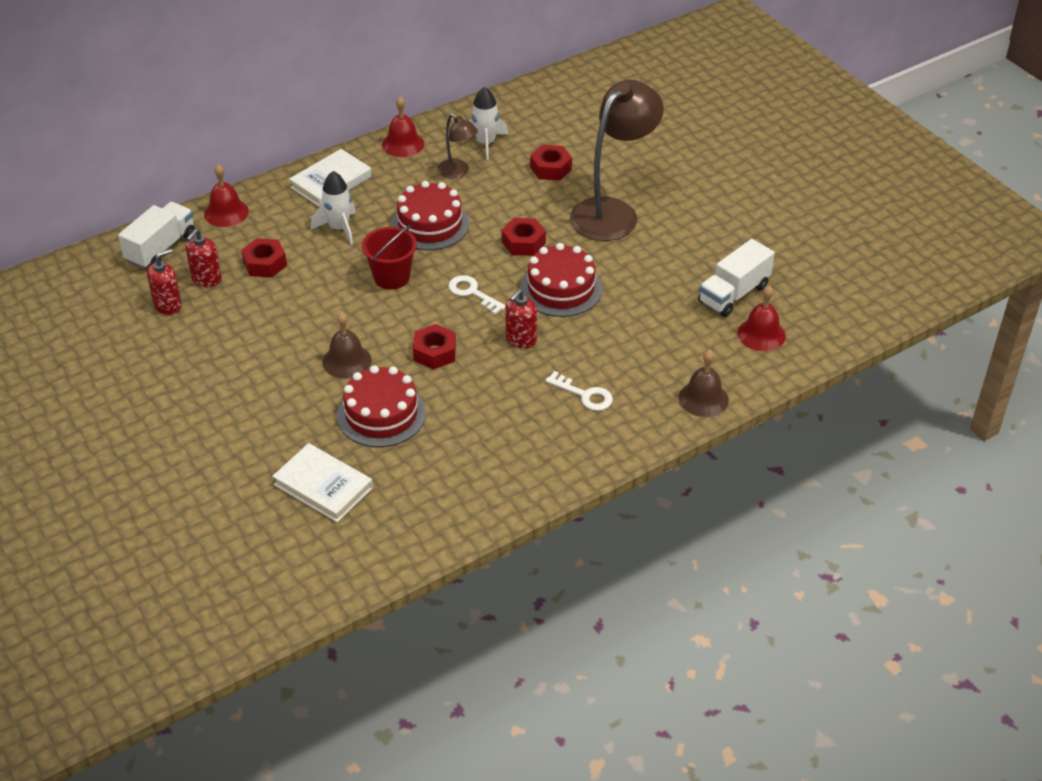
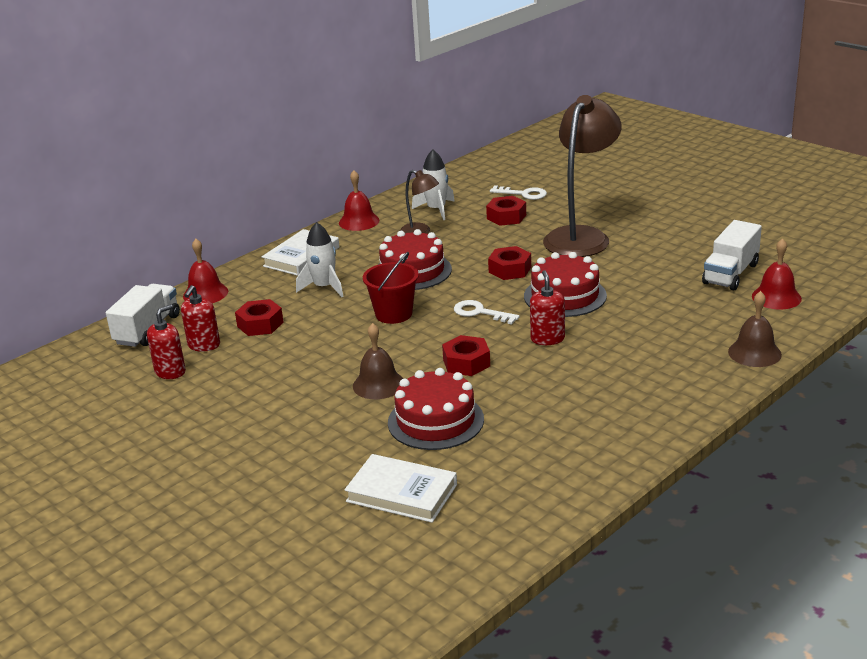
camera: 10 degrees left, 15 degrees down
red soap dispenser [505,289,537,349] -> red soap dispenser turned 150 degrees clockwise [530,270,565,345]
white key [545,371,613,411] -> white key moved to [490,185,547,200]

